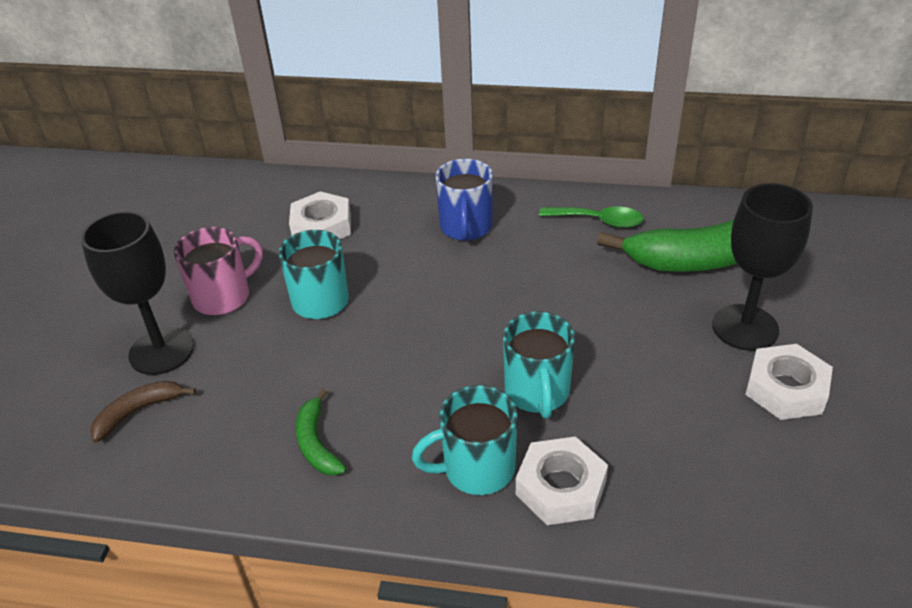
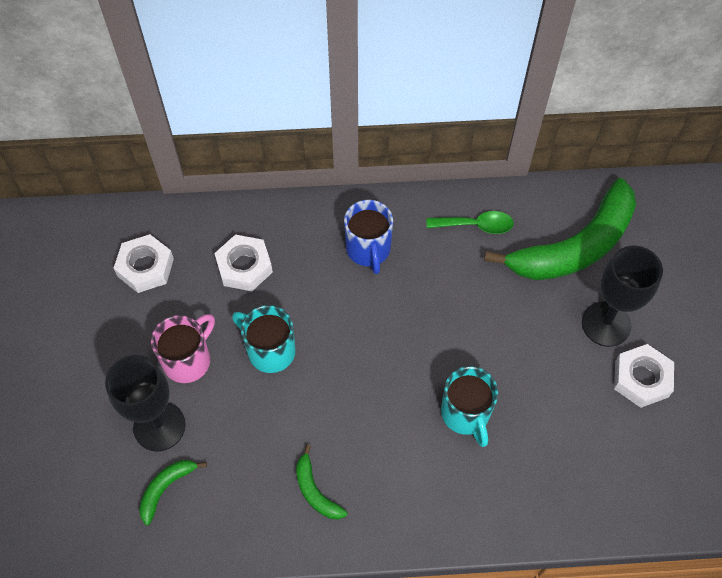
camera: 15 degrees left, 20 degrees up
brown banana [90,381,196,442] -> green banana [139,460,207,526]
turquoise mug [412,385,517,495] -> none
white nut [516,436,608,525] -> white nut moved to [114,234,174,293]

